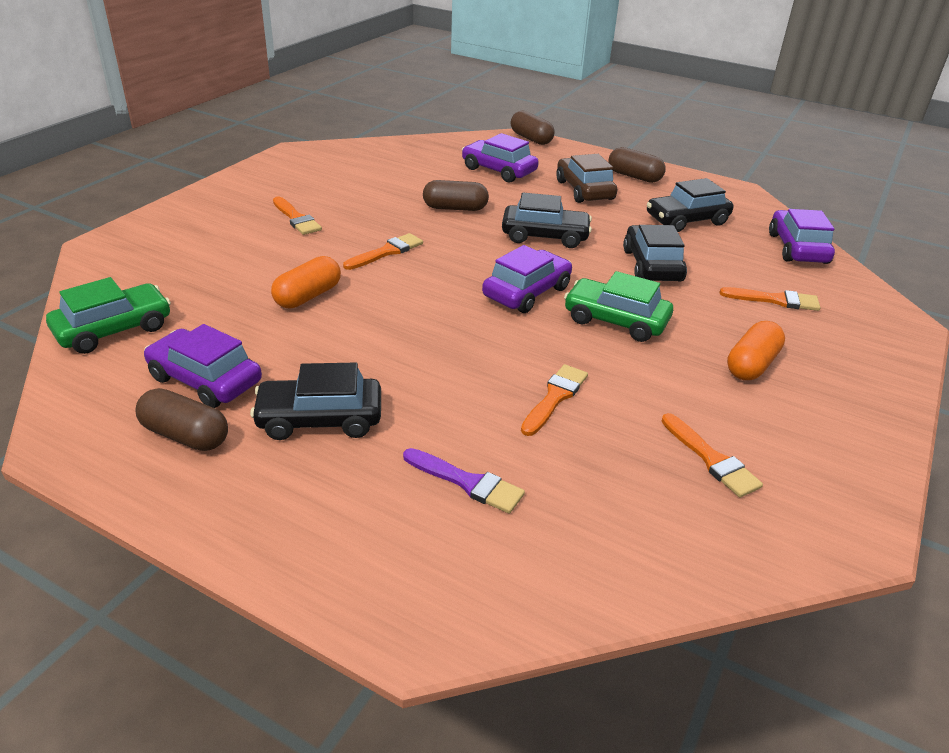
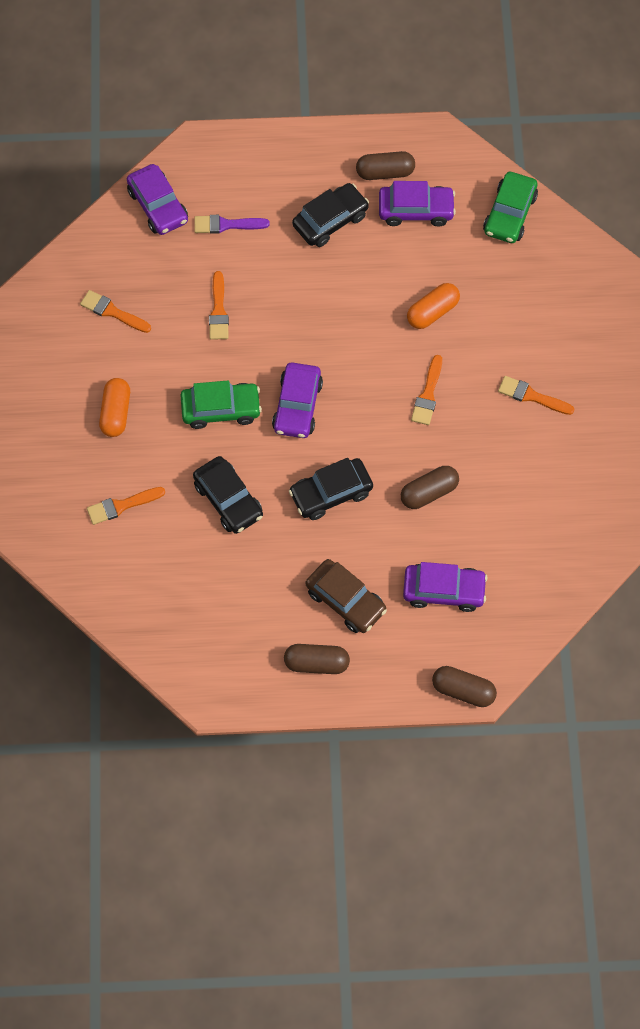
camera: 150 degrees right, 30 degrees up
orange capsule [271,256,341,308] -> orange capsule turned 45 degrees clockwise [407,283,460,329]
black car [647,178,733,232] -> none
purple car [769,209,835,264] -> purple car moved to [127,164,188,235]

